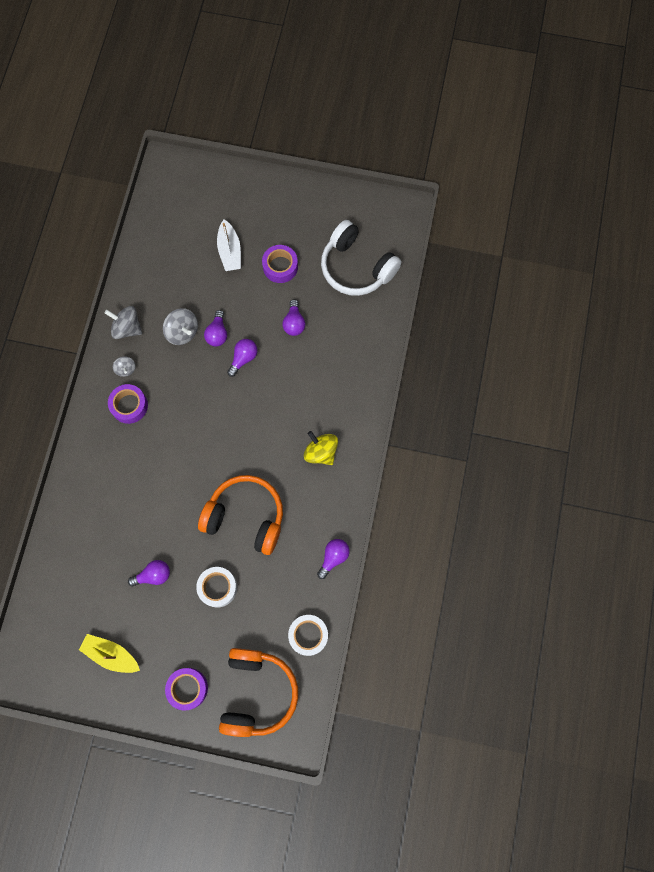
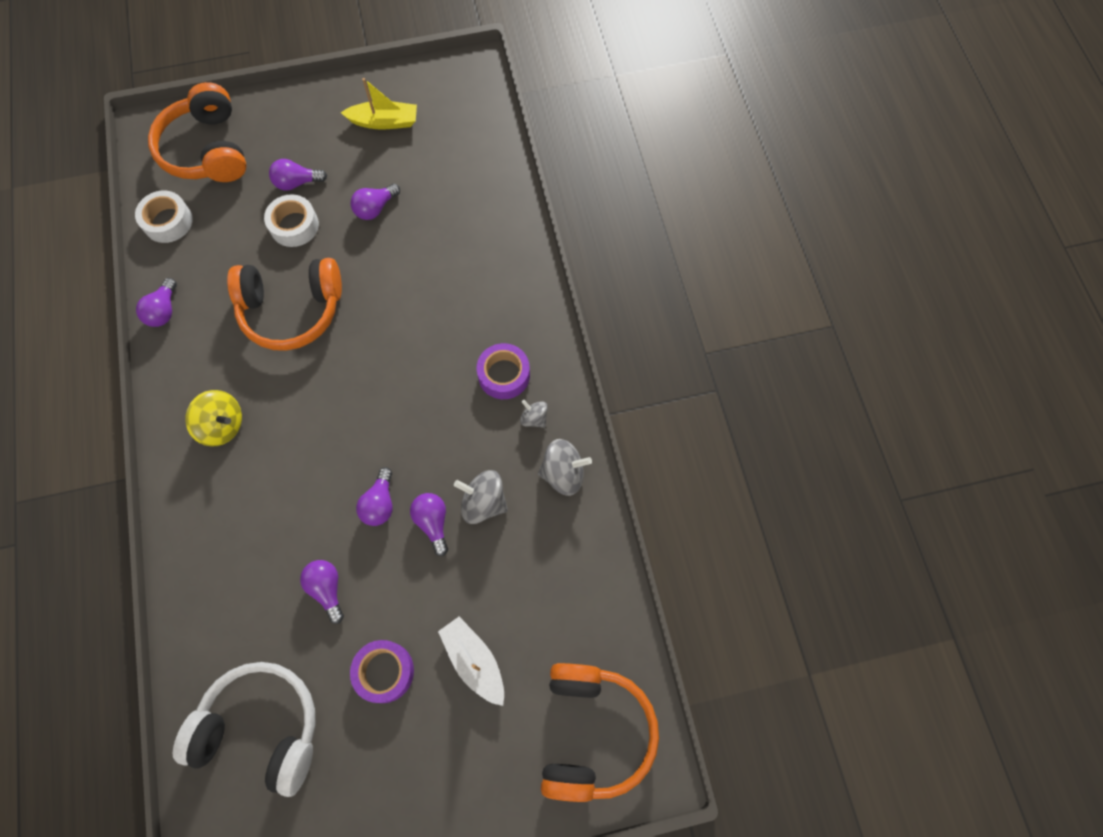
camera: 155 degrees right, 5 degrees down
purple tape [165,668,208,711] -> none
none -> purple light bulb [269,159,327,191]
none -> orange headphones [541,663,659,802]

